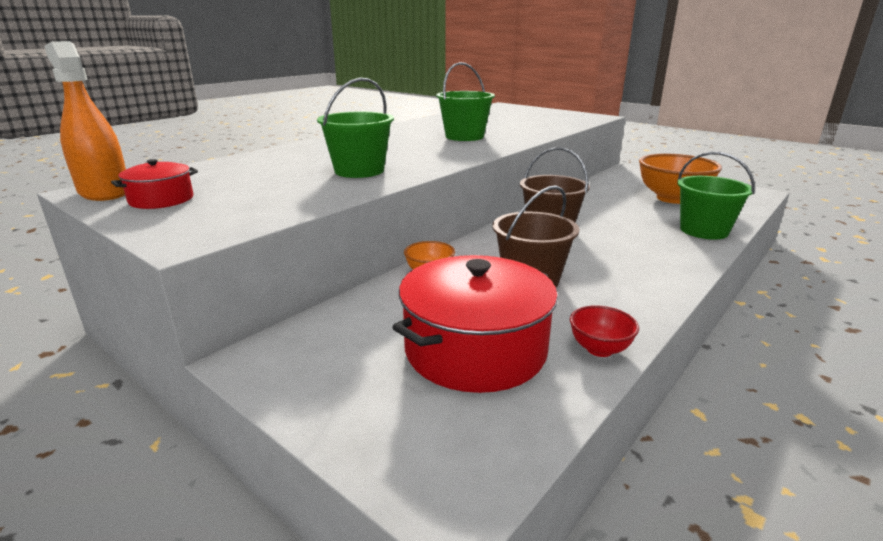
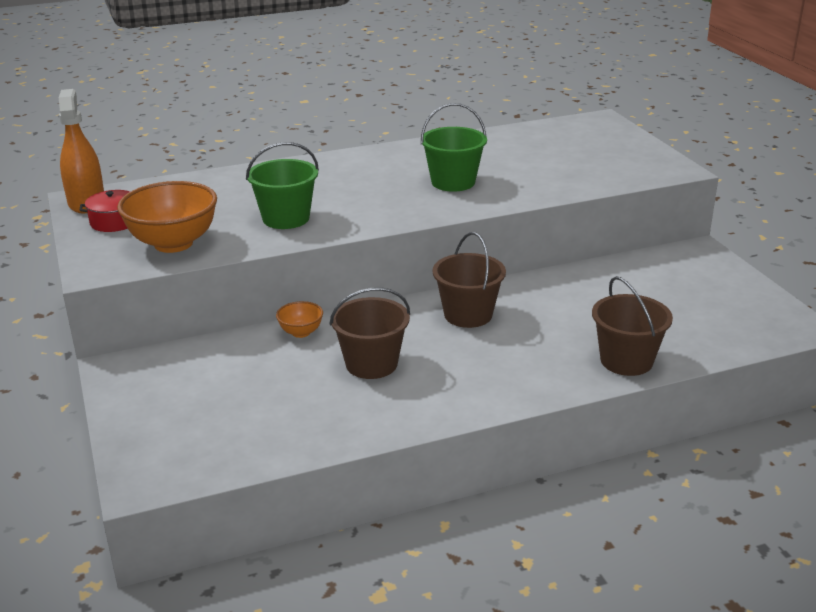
camera: 30 degrees right, 5 degrees up
red pot [392,255,558,393] -> none
red bowl [570,305,639,357] -> none
orange bowl [639,154,722,204] -> orange bowl moved to [117,181,217,253]
green bucket [677,152,755,239] -> brown bucket [592,276,673,376]

